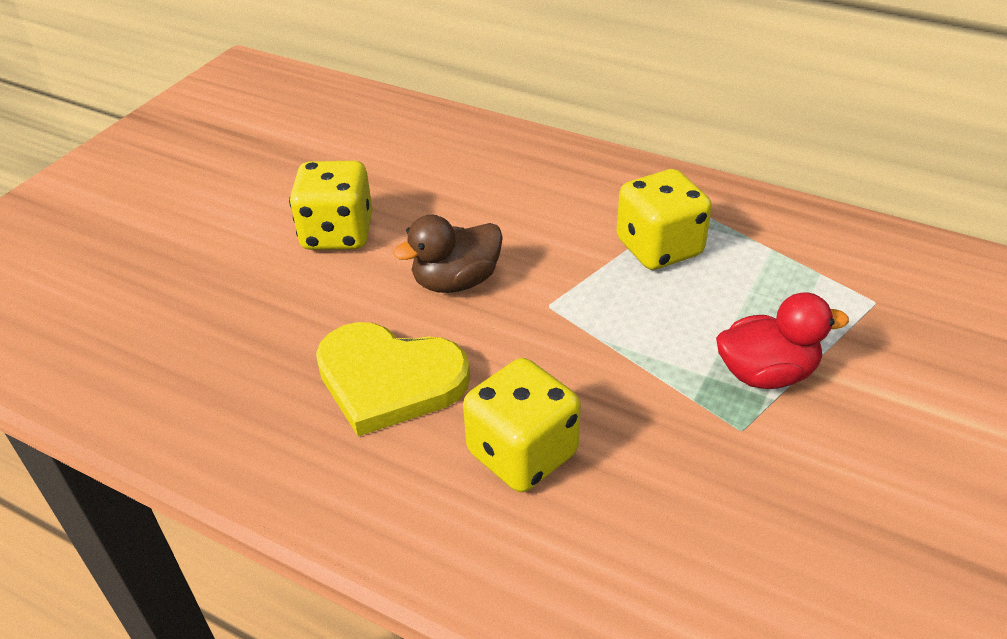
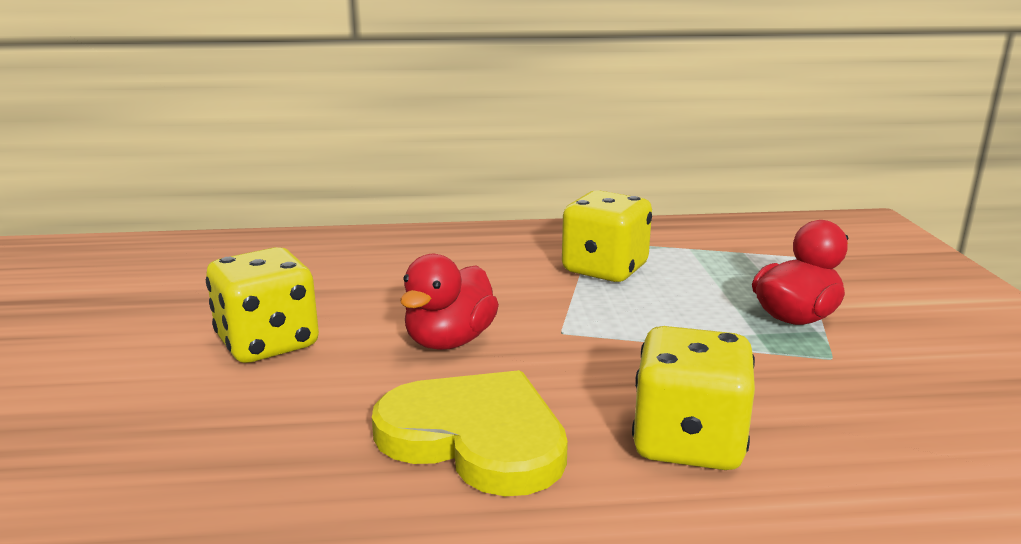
camera: 35 degrees left, 20 degrees down
yellow heart [316,322,470,436] -> yellow heart turned 135 degrees counterclockwise [372,370,568,496]
brown duck [393,215,503,293] -> red duck [400,254,499,350]

